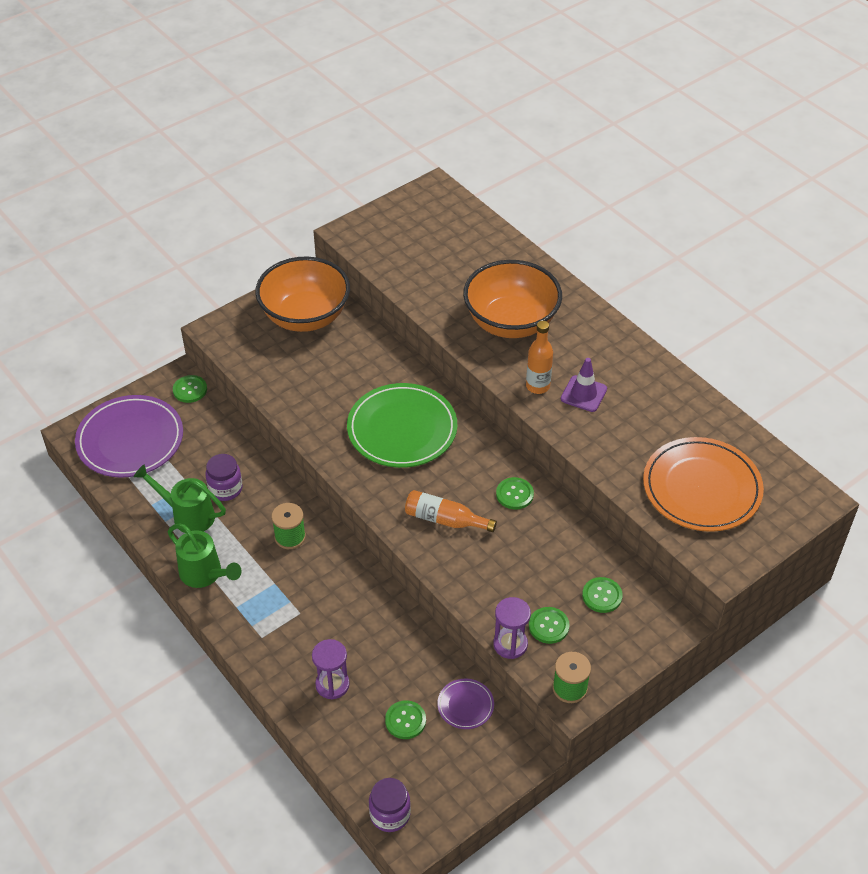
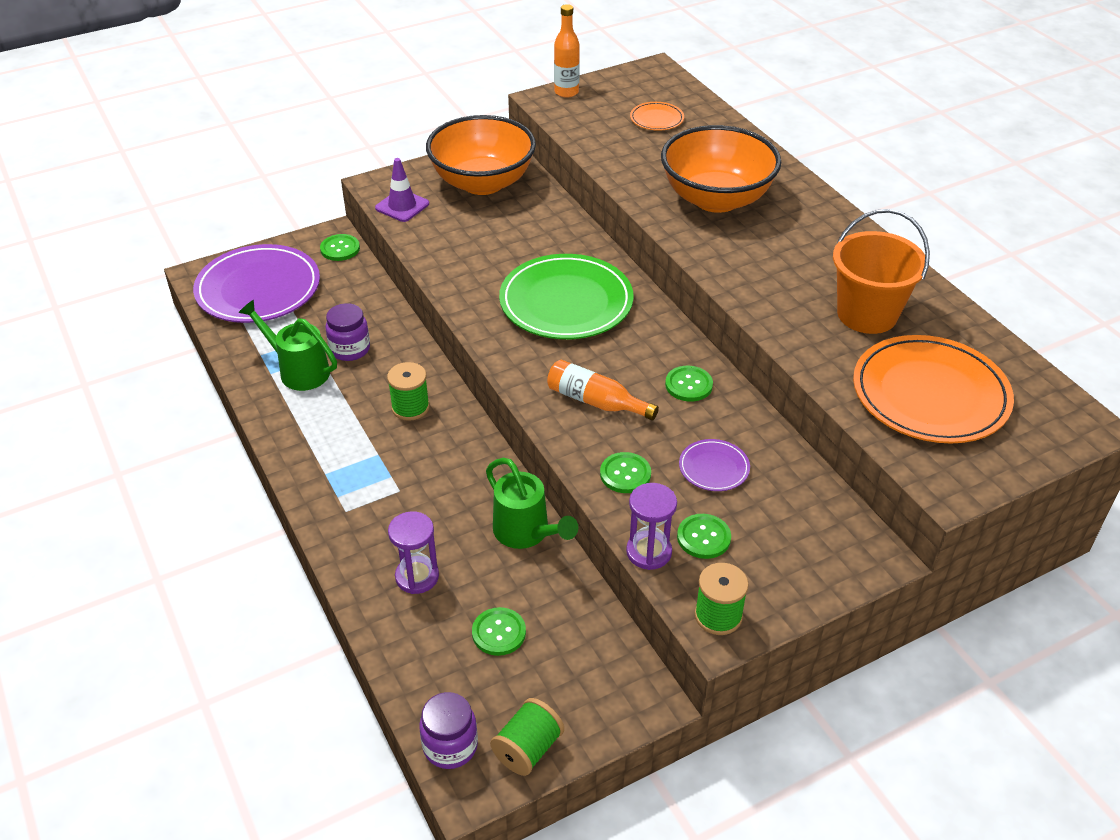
camera: 10 degrees right, 5 degrees down
green watering can [168,524,242,588] -> green watering can moved to [486,458,578,549]
purple plate [437,679,494,729] -> purple plate moved to [679,439,750,491]
orange bottle [526,321,553,394] -> orange bottle moved to [554,4,580,98]
purple traffic cone [561,358,607,412] -> purple traffic cone moved to [375,158,429,222]
green button [582,577,623,613] -> green button moved to [600,452,651,493]
none -> green spool [490,698,564,776]
none -> orange plate [630,102,684,131]
none -> orange bucket [833,209,930,334]

